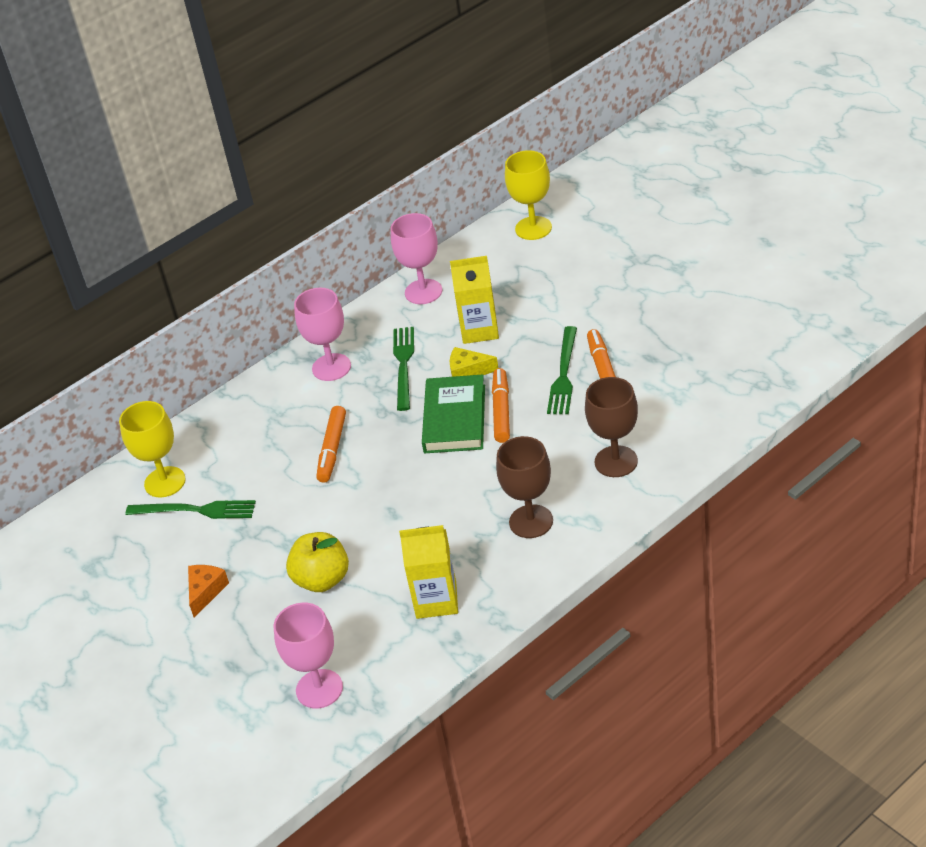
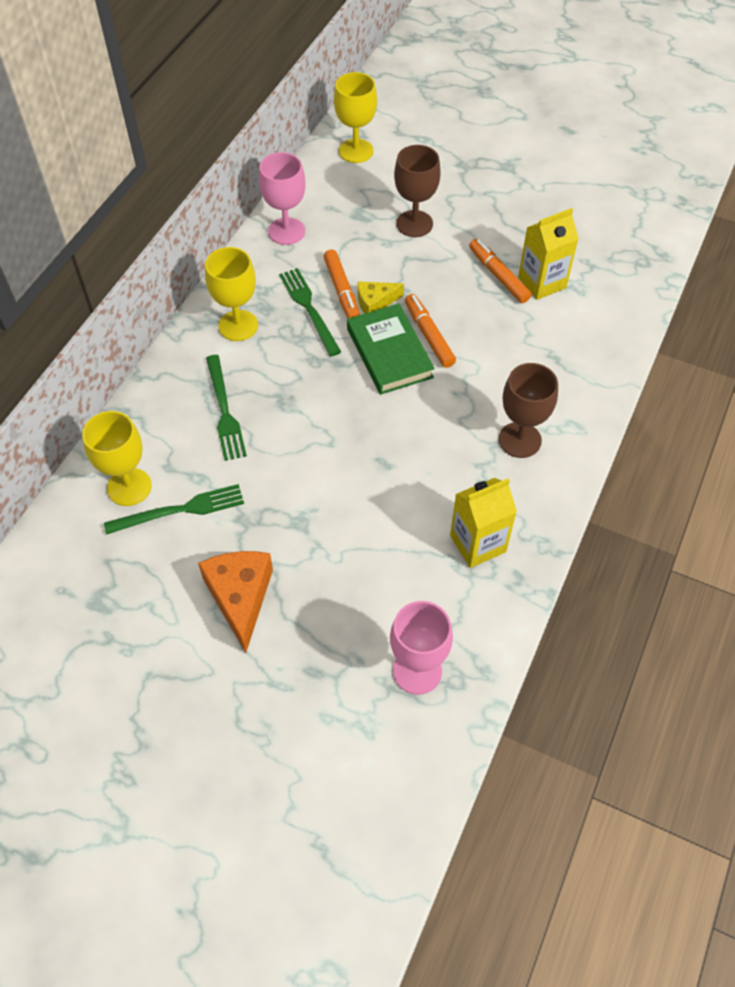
camera: 30 degrees left, 15 degrees up
orange cheese [188,565,229,618] -> orange cheese [198,551,273,653], size x1.69
yellow apple [286,532,349,592] -> none
pink goblet [294,288,351,381] -> yellow goblet [205,247,258,341]
orange marker [316,406,346,483] -> orange marker moved to [324,250,360,318]
yellow carton [450,256,499,344] -> yellow carton moved to [518,208,579,300]
green fork [547,326,577,414] -> green fork moved to [206,355,247,461]
brown goblet [585,377,638,477] -> brown goblet moved to [394,145,441,237]

